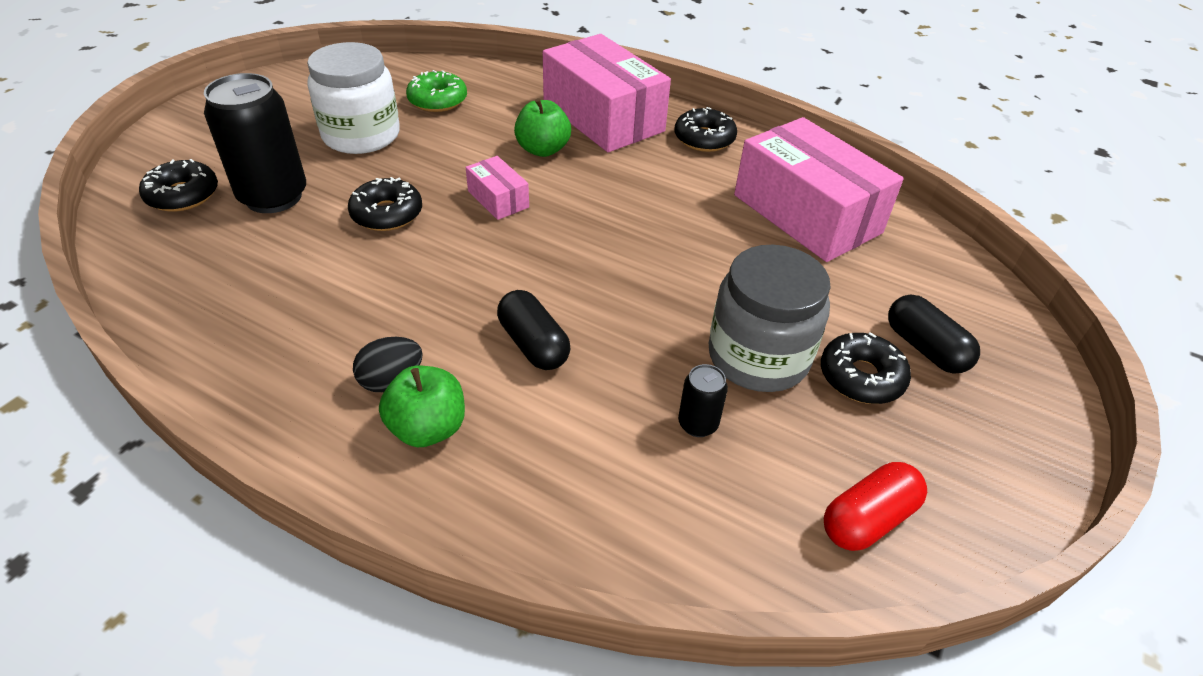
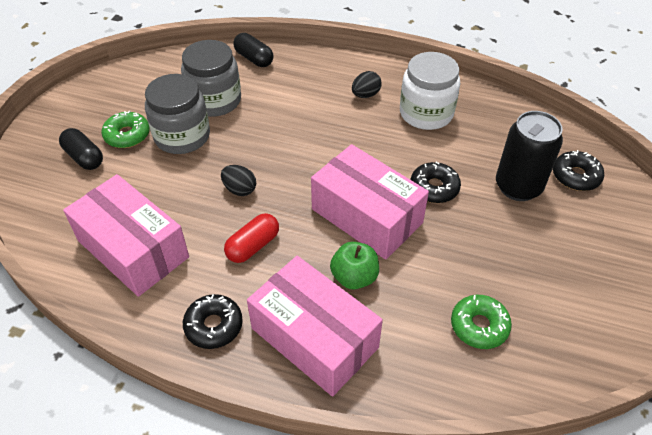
camera: 170 degrees right, 5 degrees up
white jar [307,42,400,154] -> white jar moved to [400,52,460,130]
green apple [379,366,465,447] -> none
pink box [465,156,529,220] -> pink box [311,144,429,260], size x2.22
black capsule [497,290,570,370] -> black capsule moved to [233,33,273,67]
black can [678,364,728,437] -> grey jar [181,40,241,117]
black donut [821,332,911,404] -> green donut [102,110,150,148]
red capsule [824,462,927,551] -> red capsule moved to [224,213,279,263]
none -> black egg [221,165,256,196]

